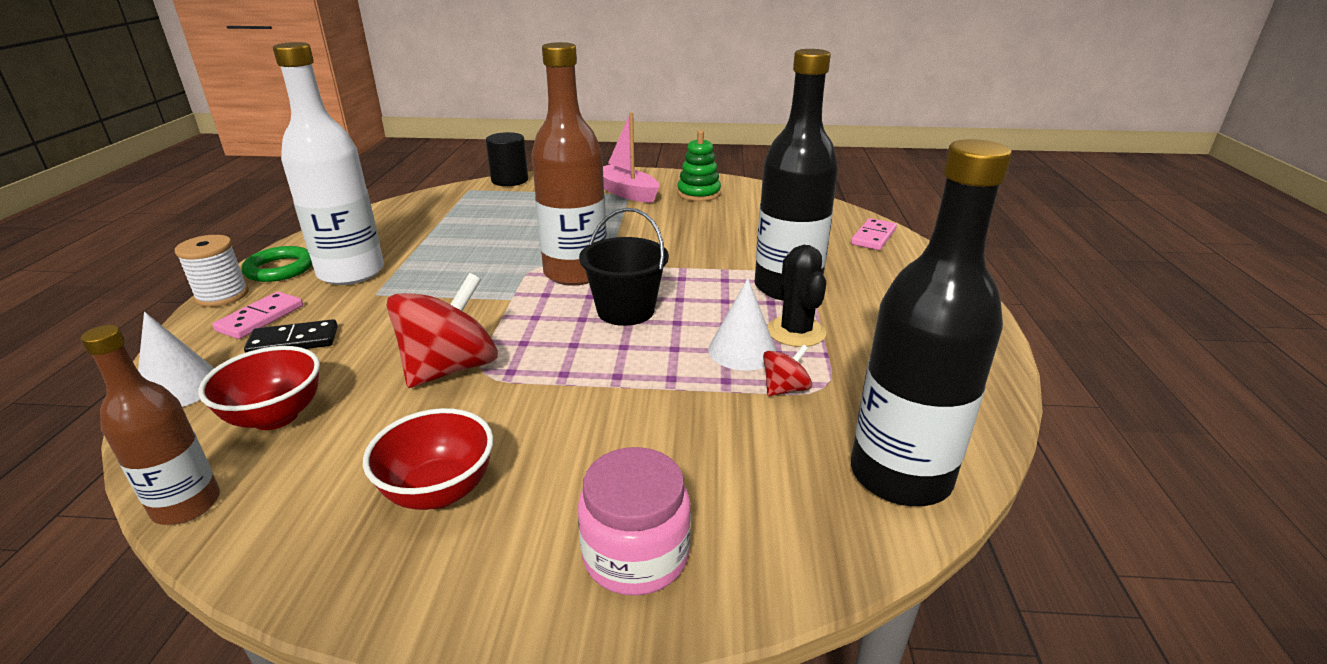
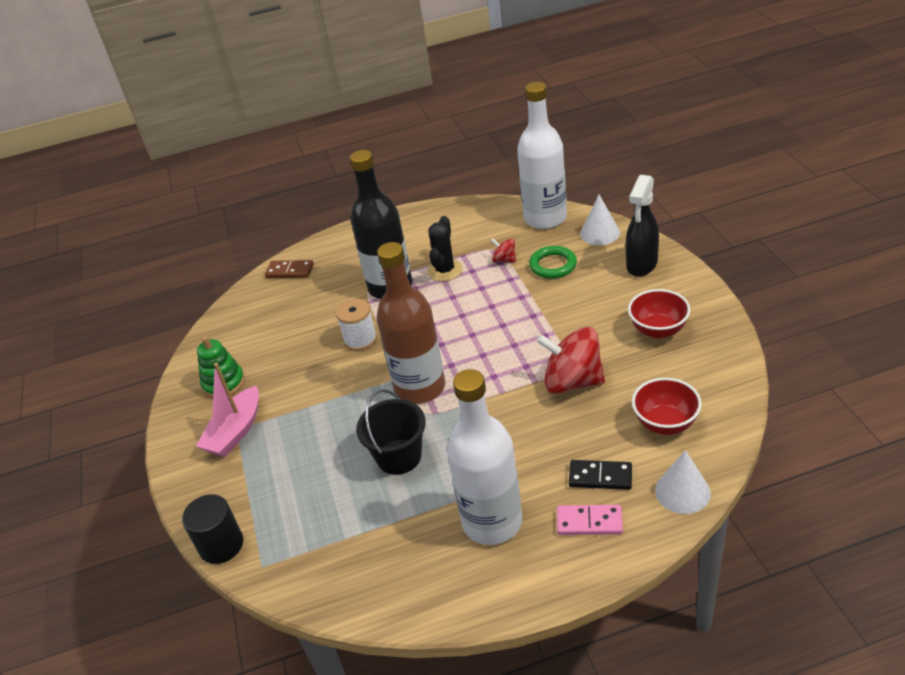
camera: 105 degrees left, 10 degrees up
brown bottle [81,325,220,525] -> none
white spool [175,235,249,307] -> white spool moved to [336,299,377,351]
green ring [241,246,312,282] -> green ring moved to [529,246,577,279]
black domino [244,319,338,353] -> black domino turned 45 degrees counterclockwise [569,460,632,490]
pink jar [578,447,691,596] -> black spray bottle [626,175,659,277]
black bucket [579,208,669,326] -> black bucket moved to [356,389,426,475]
white cone [708,278,777,371] -> white cone moved to [580,195,620,245]
black cactus [767,245,826,347] -> black cactus turned 45 degrees counterclockwise [427,216,463,281]
black bottle [851,139,1012,506] -> white bottle [517,82,567,229]
pink domino [851,218,897,250] -> brown domino [265,260,314,278]

